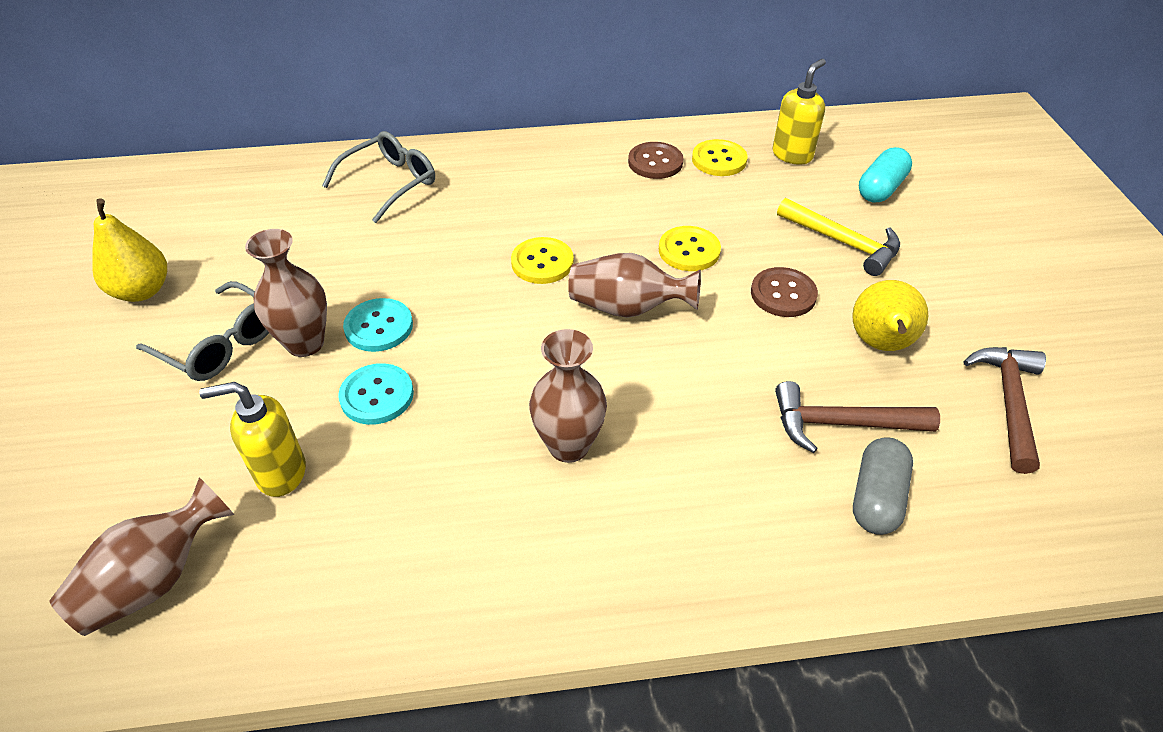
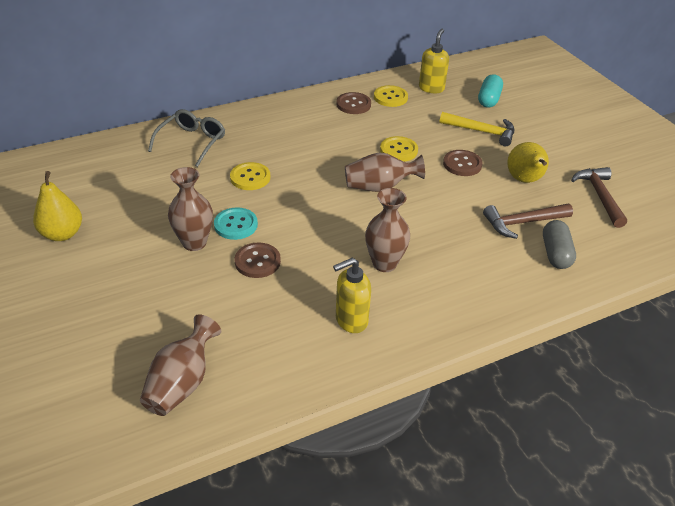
camera: 20 degrees left, 5 degrees down
grey glasses [136,281,269,381] -> none
yellow soap dispenser [199,382,306,497] -> yellow soap dispenser moved to [333,258,371,333]
turquoise button [338,363,414,425] -> brown button [235,243,281,278]
yellow button [511,237,574,284] -> yellow button moved to [230,162,270,190]

